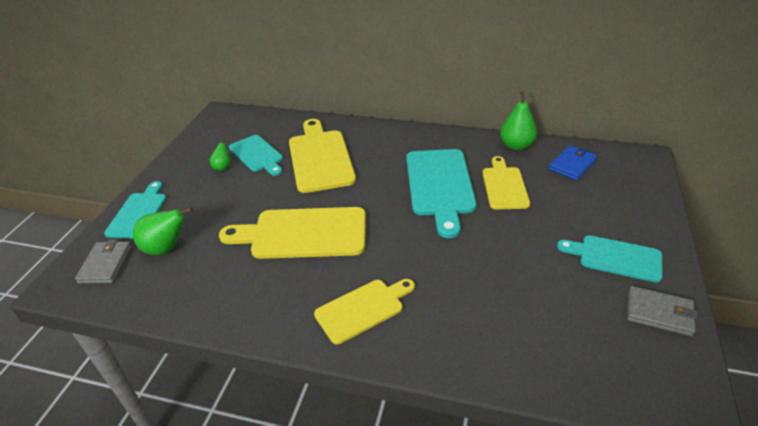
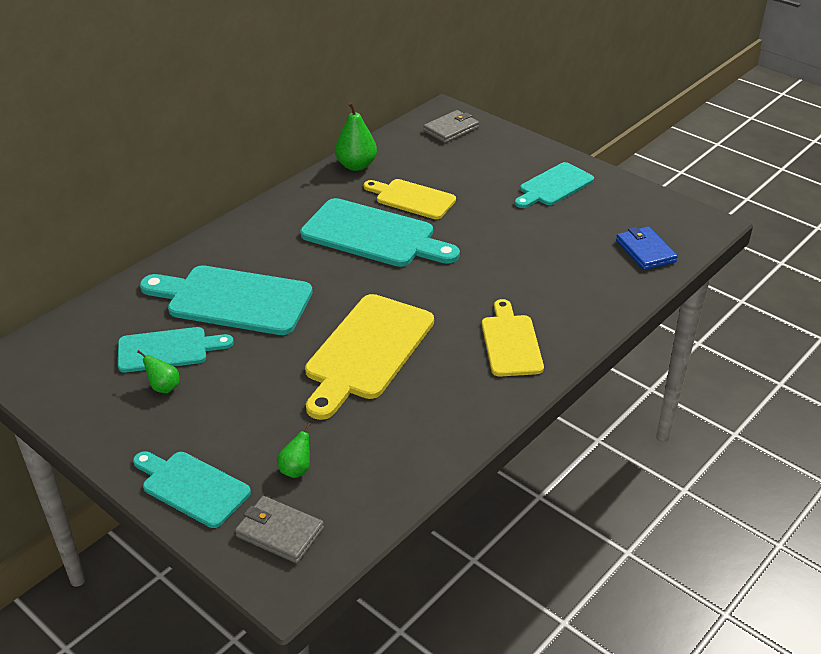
camera: 65 degrees left, 0 degrees up
green pear [133,207,193,255] -> green pear [277,423,311,478], size x0.56
yellow cutting board [289,119,356,193] -> turquoise cutting board [140,265,313,335]
blue wallet [549,146,597,180] -> blue wallet moved to [616,226,678,270]
grey wallet [627,286,698,336] -> grey wallet moved to [423,110,479,143]

